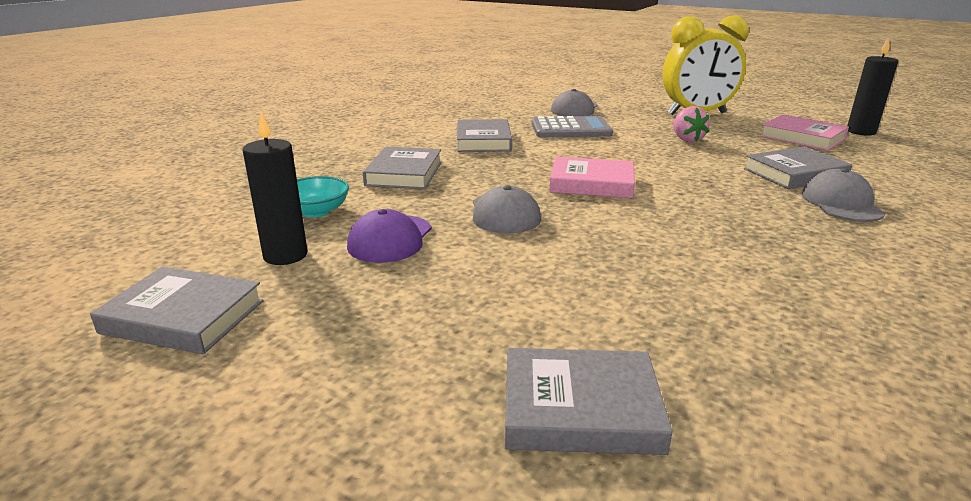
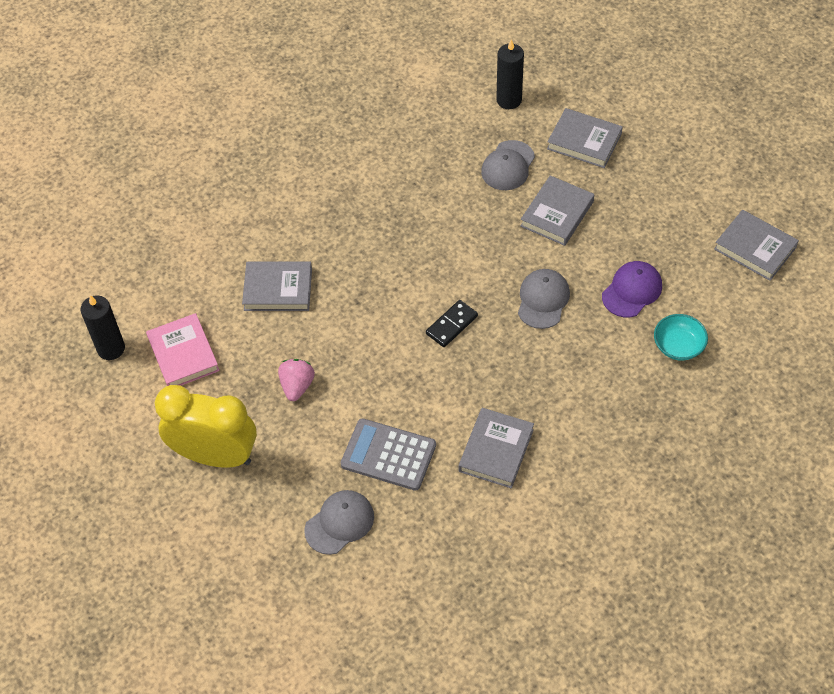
camera: 155 degrees left, 30 degrees up
black candle [242,112,307,265] -> black candle moved to [496,39,524,109]
grey book [363,147,442,189] -> grey book moved to [520,175,594,246]
pink book [549,157,635,198] -> black domino [426,300,478,347]
grey cap [801,168,885,222] -> grey cap moved to [481,140,535,190]

